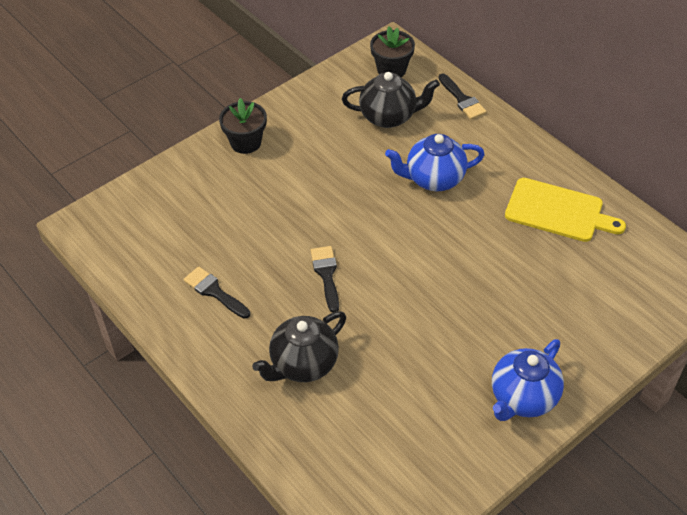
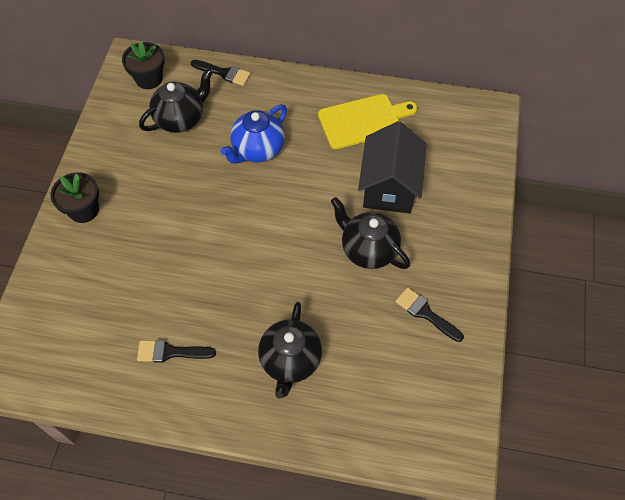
camera: 40 degrees left, 10 degrees up
black brush [311,246,339,313] -> black brush moved to [395,287,464,342]
blue teapot [492,339,564,421] -> none
none -> black teapot [331,197,410,269]
none -> black house [358,121,427,214]

